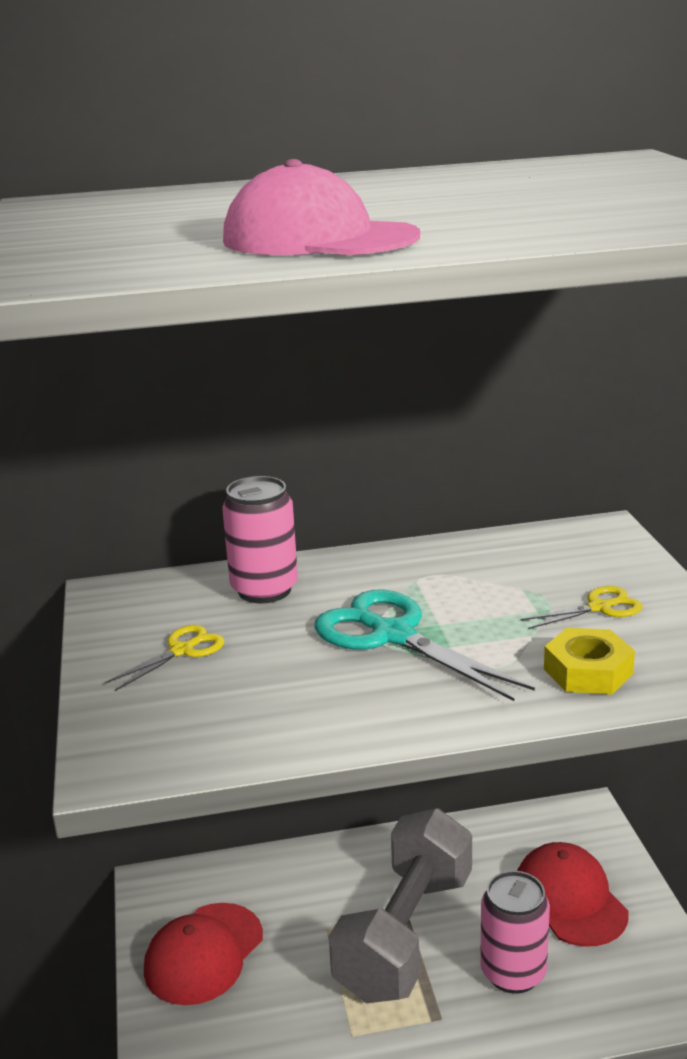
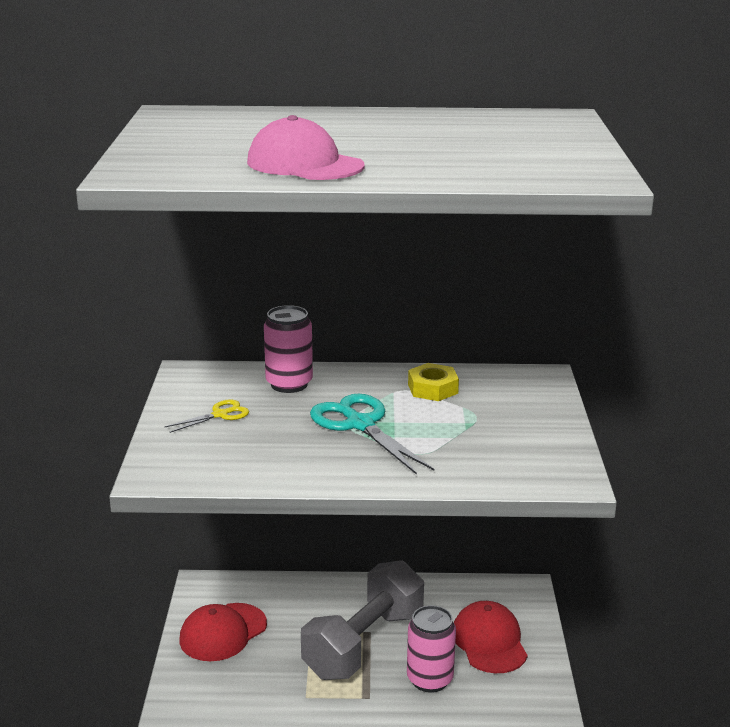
camera: 10 degrees right, 0 degrees up
yellow scissors [521,586,643,629] -> none
yellow nut [544,628,635,695] -> yellow nut moved to [408,363,459,401]

